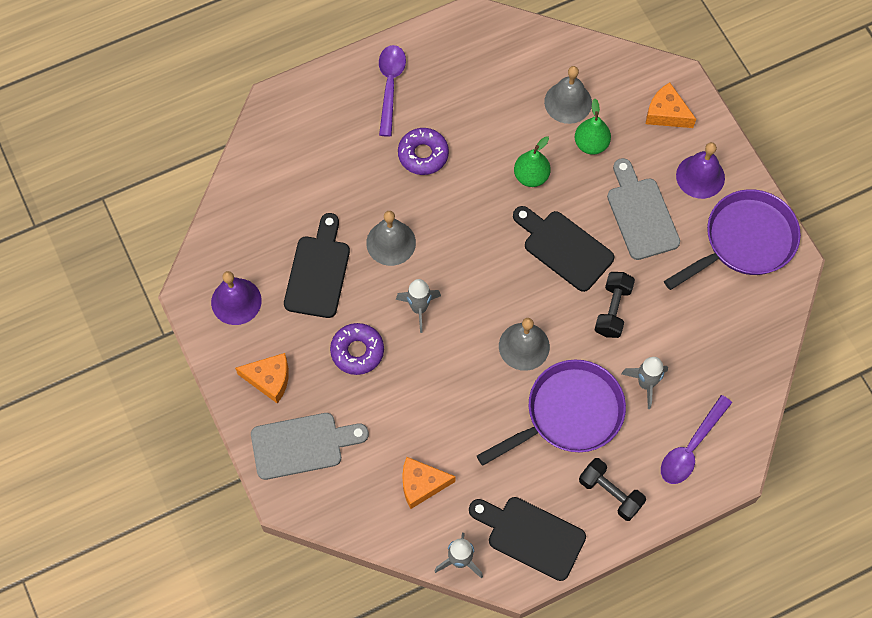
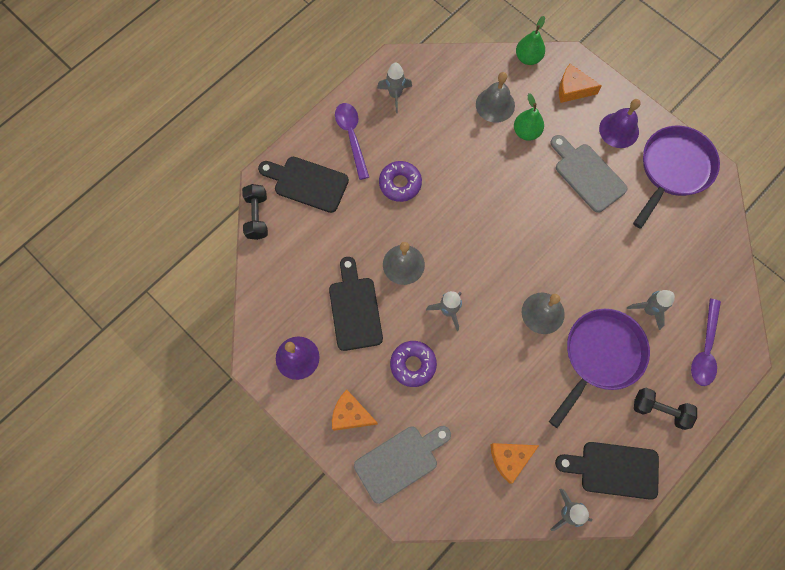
camera: 20 degrees left, 5 degrees up
orange cheese [235,353,289,404] -> orange cheese turned 150 degrees counterclockwise [332,390,378,431]
black cutting board [513,206,614,292] -> black cutting board moved to [258,157,349,213]
green pear [514,136,551,187] -> green pear moved to [516,16,545,65]
black dumbbell [594,272,635,338] -> black dumbbell moved to [242,184,268,240]
none -> grey rocket [377,63,412,113]

